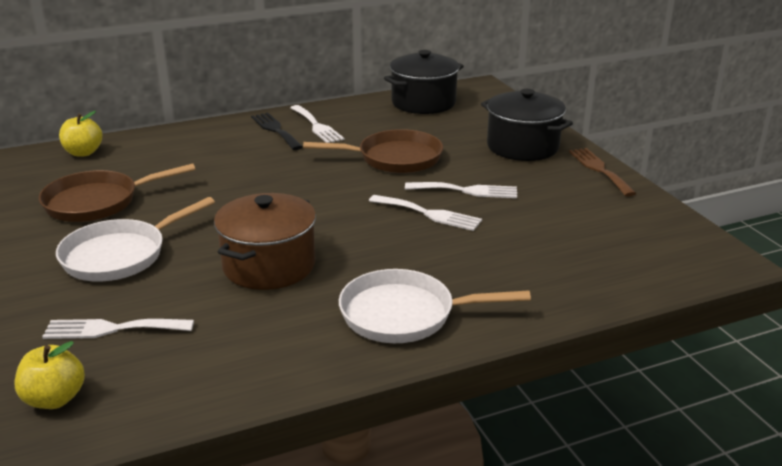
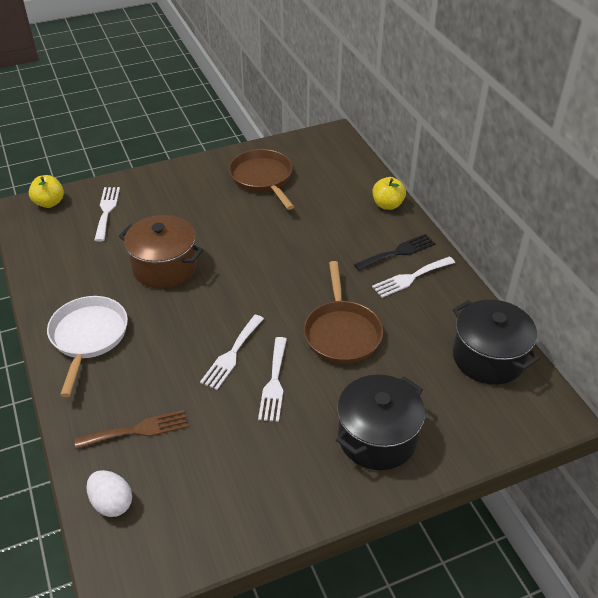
camera: 90 degrees right, 15 degrees up
white pan [56,197,215,282] -> none
yellow apple [59,111,102,157] -> yellow apple moved to [373,177,406,210]
brown fork [569,148,636,196] -> brown fork moved to [74,410,188,449]
none -> white egg [86,470,132,517]

